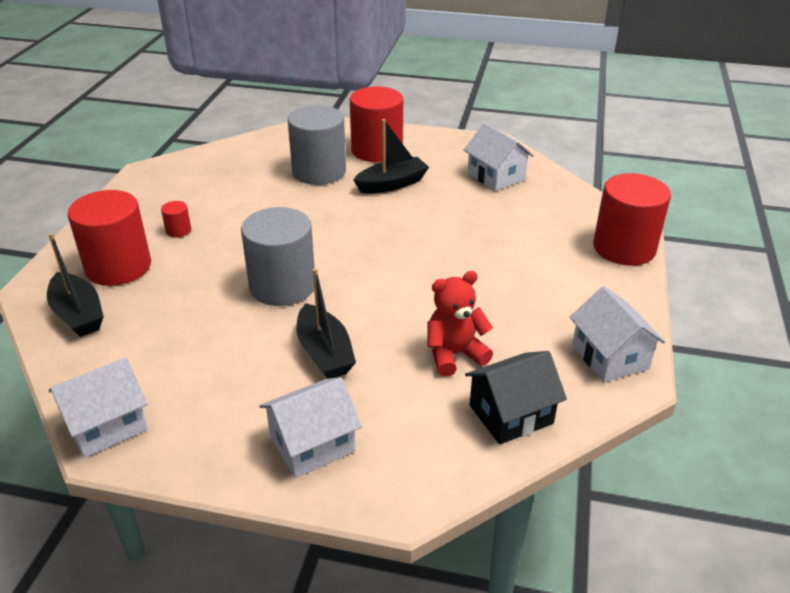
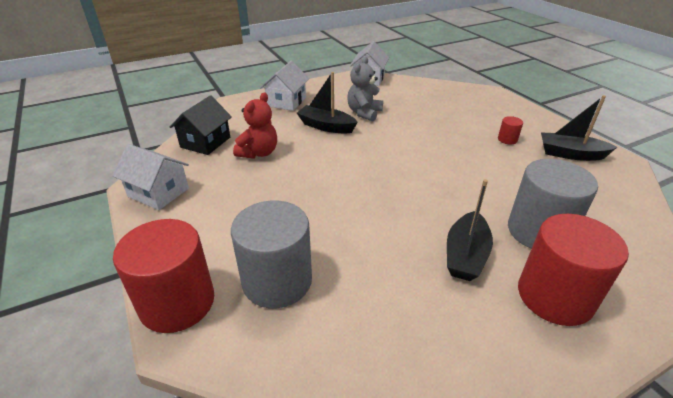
camera: 140 degrees right, 0 degrees up
black boat [47,233,104,337] -> black boat moved to [541,95,617,161]
red cylinder [67,190,151,286] -> none
grey cylinder [241,207,315,306] -> grey cylinder moved to [231,201,312,308]
white house [464,123,534,191] -> none
none -> grey teddy bear [347,57,383,122]

